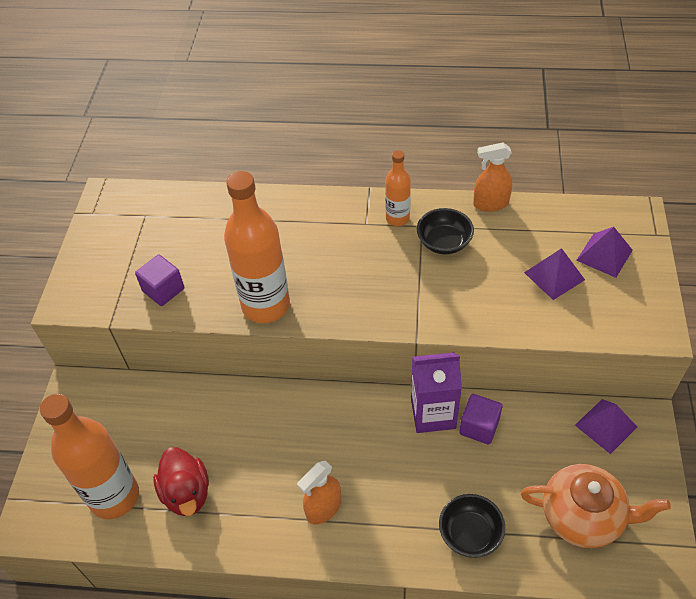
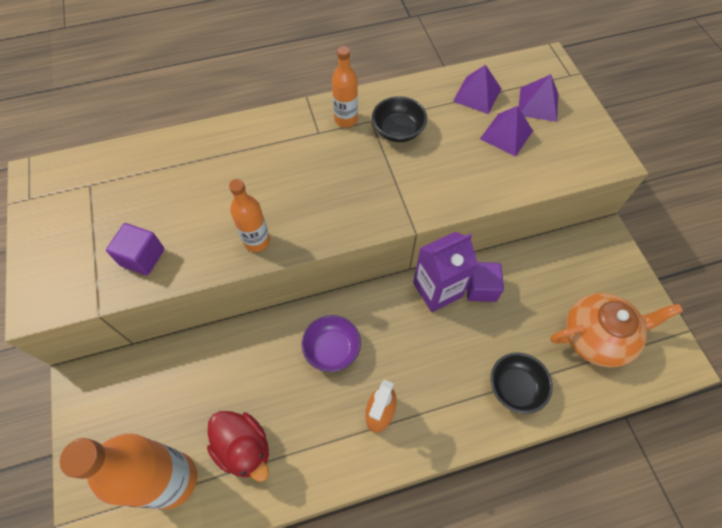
camera: 25 degrees left, 10 degrees up
orange bottle [224,171,290,323] -> orange bottle [229,179,270,252], size x0.53
orange spray bottle [473,143,513,212] -> none
purple pyramid [575,399,637,454] -> purple pyramid moved to [453,65,501,114]
none -> purple bowl [302,315,361,372]

